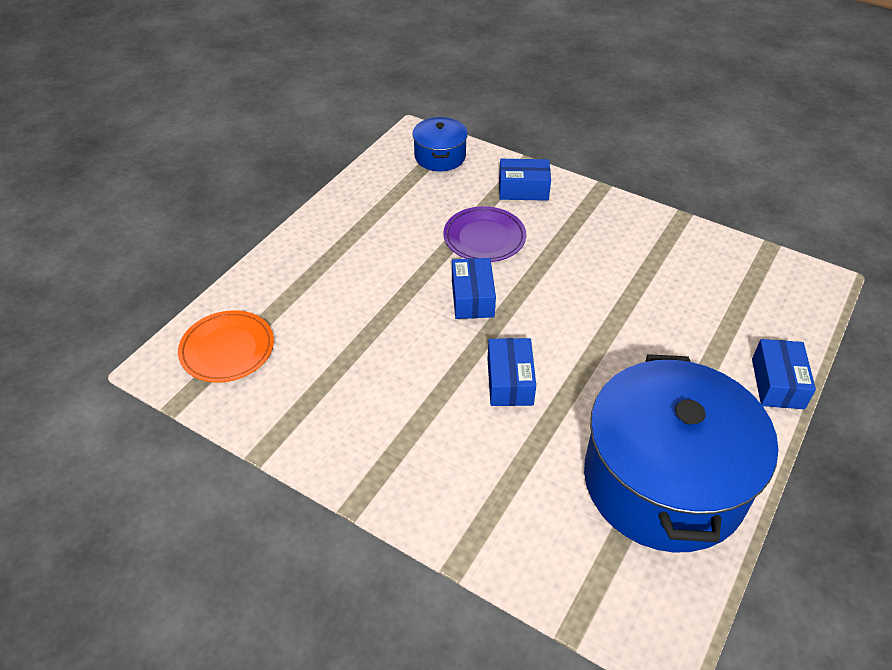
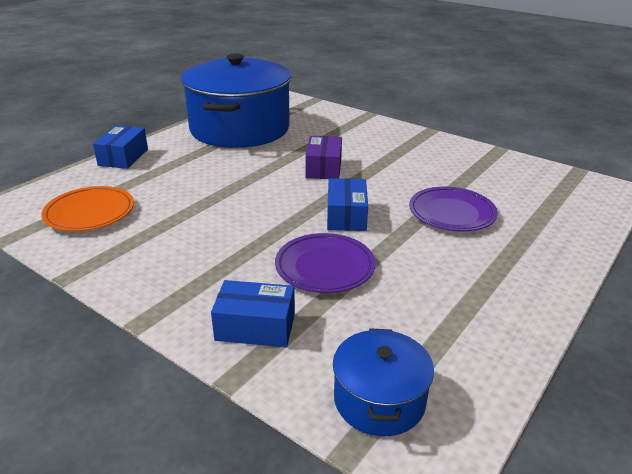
camera: 175 degrees left, 15 degrees down
orange plate [178,310,274,382] -> orange plate moved to [41,186,134,232]
blue box [488,338,536,406] -> purple box [305,136,342,179]
none -> purple plate [409,187,498,232]

